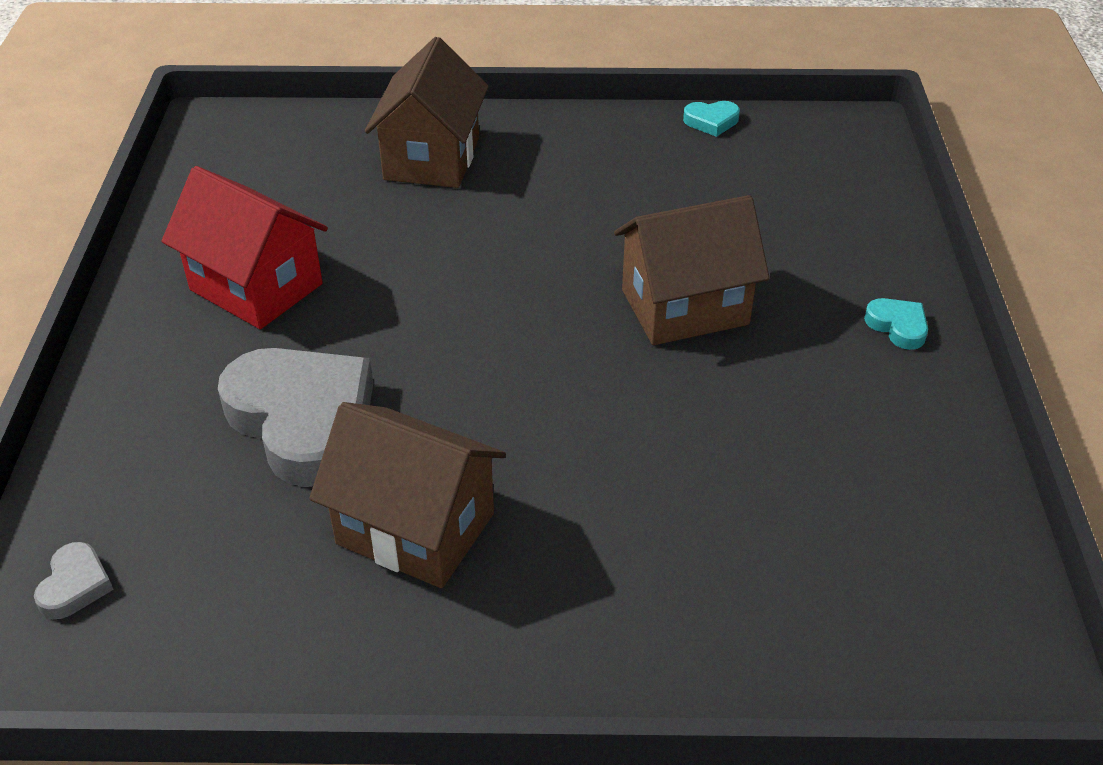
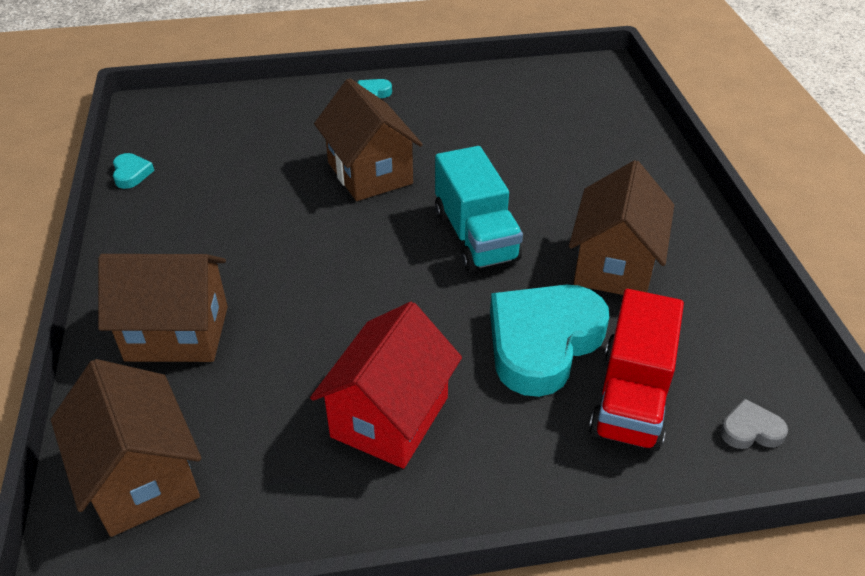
camera: 100 degrees left, 0 degrees up
grey heart [218,348,373,487] -> turquoise heart [490,285,609,397]
none -> brown house [51,359,201,537]
none -> turquoise truck [435,146,523,272]
none -> red truck [589,289,684,451]

